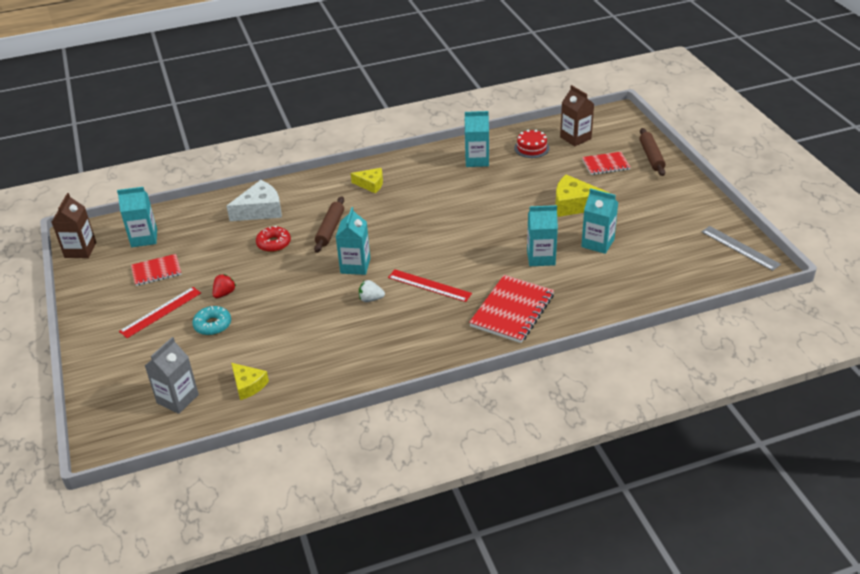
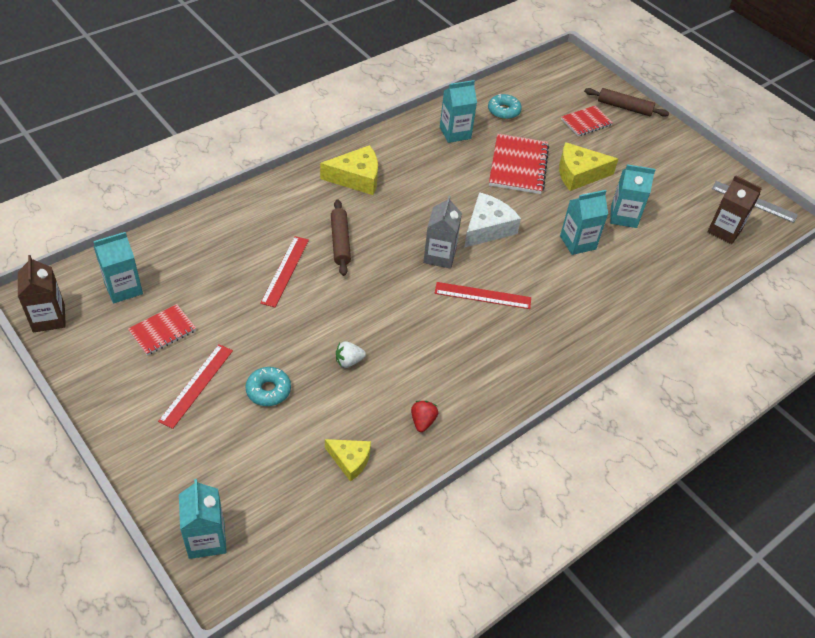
camera: 25 degrees left, 10 degrees up
grey carton [145,337,199,414] -> grey carton moved to [423,196,462,269]
red strawberry [213,274,236,298] -> red strawberry moved to [411,401,438,432]
white cheese [227,180,282,221] -> white cheese moved to [464,192,521,248]
red donut [256,226,291,252] -> red ruler [260,236,309,307]
turquoise carton [336,207,370,275] -> turquoise carton moved to [179,479,227,559]
yellow cheese [351,168,383,193] -> yellow cheese [320,145,378,195], size x1.59
white strawberry [359,280,385,302] -> white strawberry moved to [336,341,366,368]
red notebook [469,275,554,343] -> red notebook moved to [489,134,549,194]
red cake [514,129,550,158] -> turquoise donut [488,94,522,120]
brown carton [560,85,594,146] -> brown carton moved to [707,175,762,244]
brown rolling pin [639,128,666,176] -> brown rolling pin turned 45 degrees counterclockwise [584,88,669,117]

